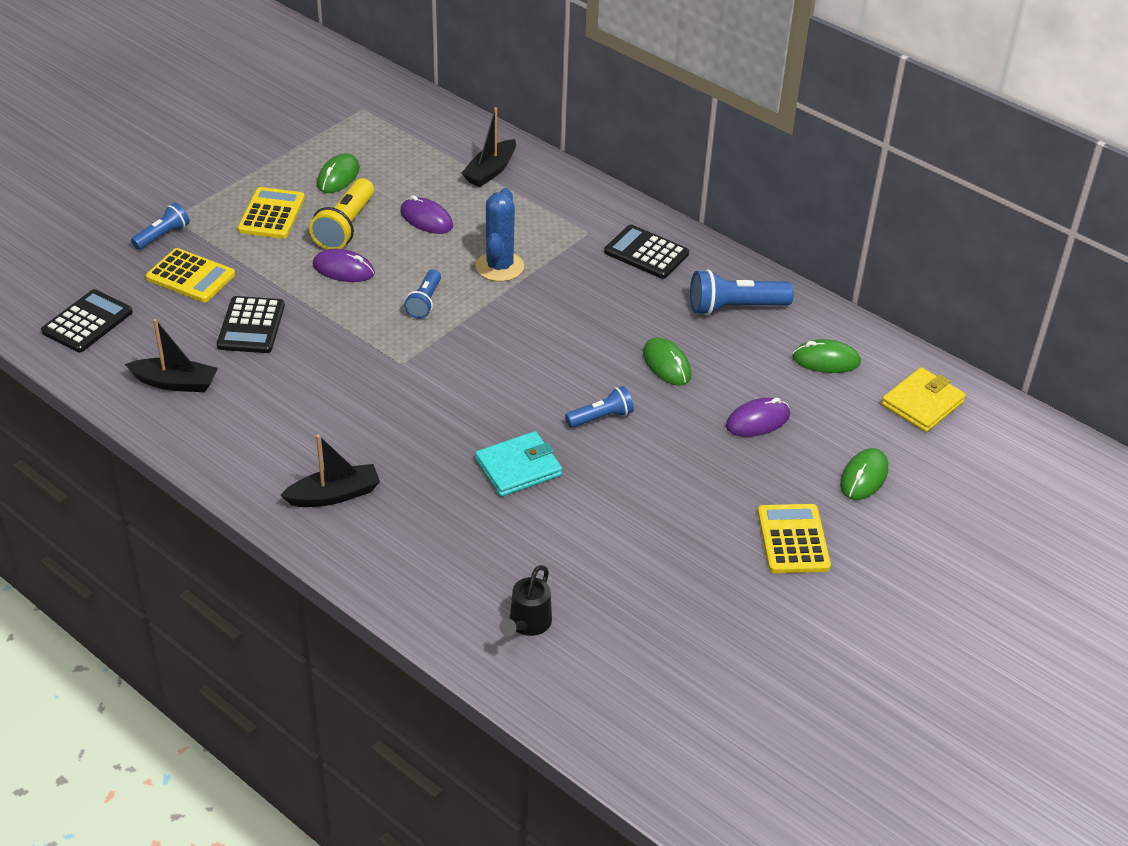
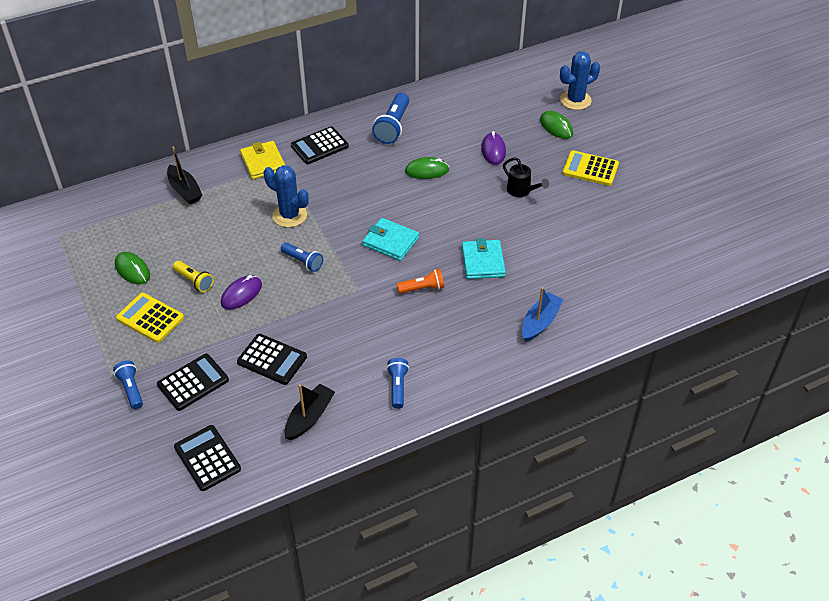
camera: 65 degrees left, 5 degrees up
yellow calculator [146,248,235,302] -> black calculator [157,354,229,411]
black boat [280,434,380,507] -> none
yellow flashlight [309,178,374,249] -> yellow flashlight [173,261,214,292], size x0.62
purple mouse [400,195,453,234] -> none
black watering can [499,565,552,636] -> black watering can moved to [503,158,549,197]
blue flashlight [565,386,634,428] -> blue flashlight moved to [387,358,409,409]
green mouse [792,339,861,373] -> none
yellow wallet [881,367,966,432] -> yellow wallet moved to [240,141,286,179]
none -> turquoise wallet [362,218,419,261]
none -> orange flashlight [397,269,444,294]
none -> blue boat [522,287,564,342]
none -> blue cactus [560,51,600,110]

